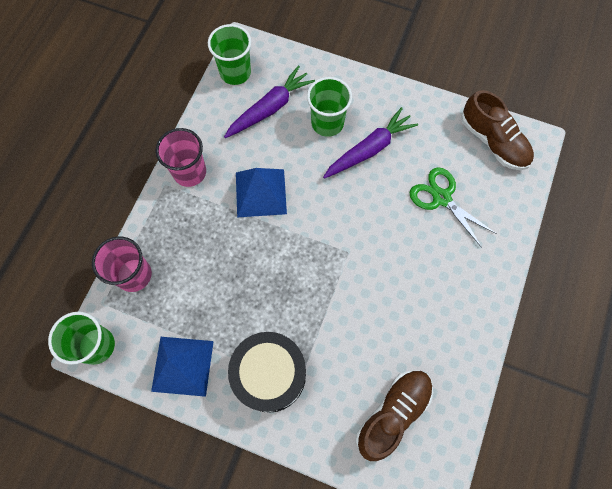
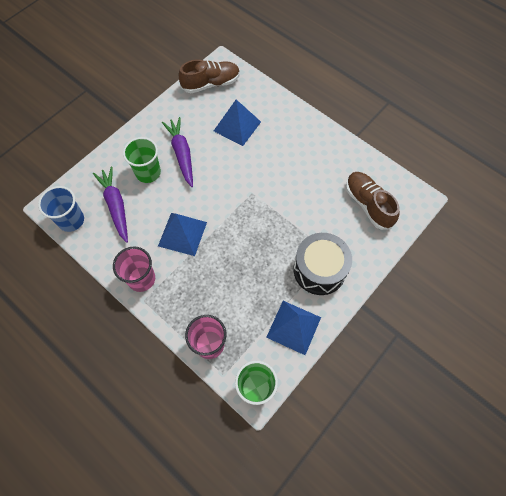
camera: 70 degrees left, 5 degrees down
green cup [208,24,251,85] -> blue cup [38,186,84,232]
green scissors [409,167,497,248] -> blue pyramid [214,99,261,146]

